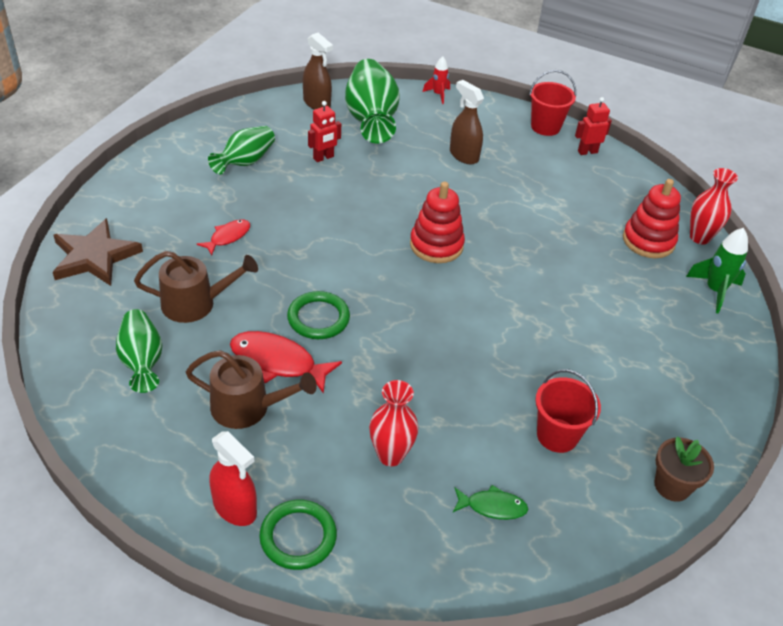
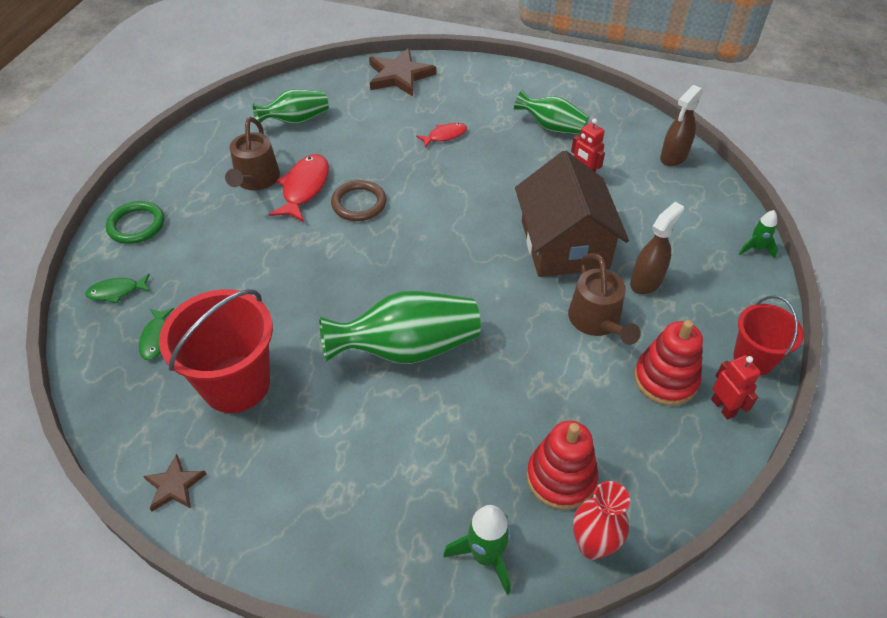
camera: 85 degrees right, 5 degrees up
brown watering can [134,251,258,323] -> brown watering can moved to [568,253,641,345]
red fish [197,220,250,255] -> red fish turned 60 degrees counterclockwise [416,123,467,148]
red spray bottle [209,431,257,526] -> none
green ring [287,291,350,339] -> brown ring [331,180,387,221]
green vase [345,59,400,144] -> green vase moved to [319,291,481,364]
red vase [369,380,419,466] -> none
red stacking toy [410,182,465,263] -> red stacking toy moved to [634,320,703,406]
red rocket [423,56,450,104] -> green rocket [739,210,778,258]
red bucket [535,369,601,453] -> red bucket [159,289,273,413], size x1.66
brown flower pot [655,436,714,502] -> brown star [143,454,206,512]
none -> green fish [85,274,150,303]
none -> brown house [515,151,629,277]

